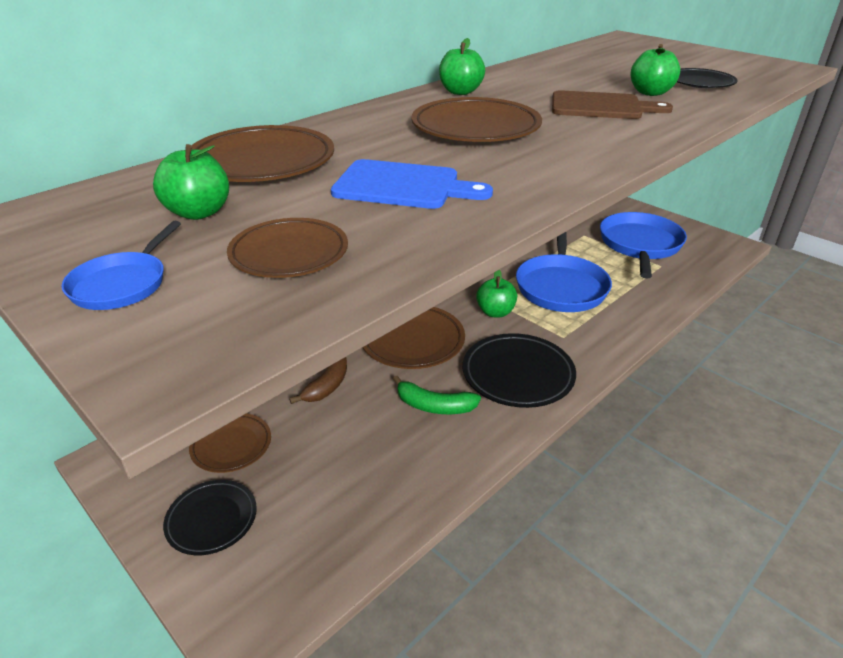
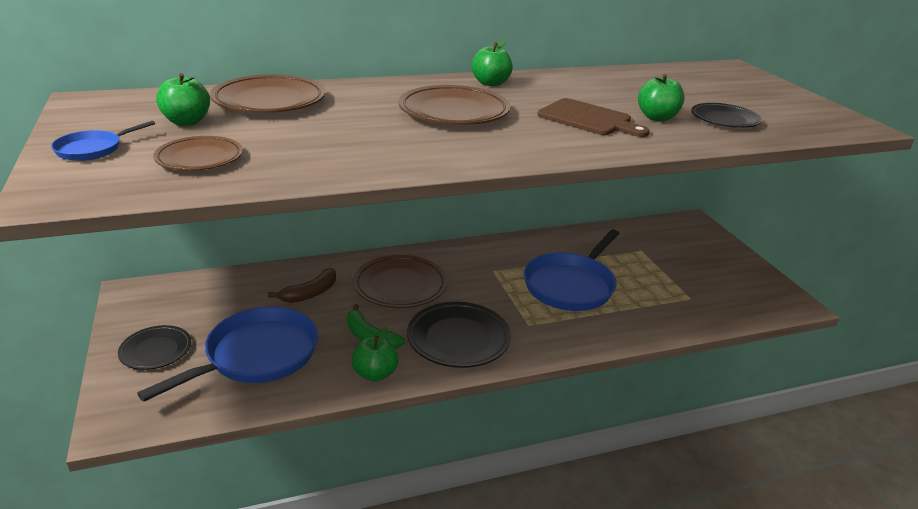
camera: 25 degrees right, 5 degrees down
brown plate [189,413,271,473] -> none
blue cutting board [331,159,493,209] -> none
green apple [476,270,517,317] -> green apple moved to [352,327,399,382]
blue pan [600,212,687,279] -> blue pan moved to [137,307,318,402]

